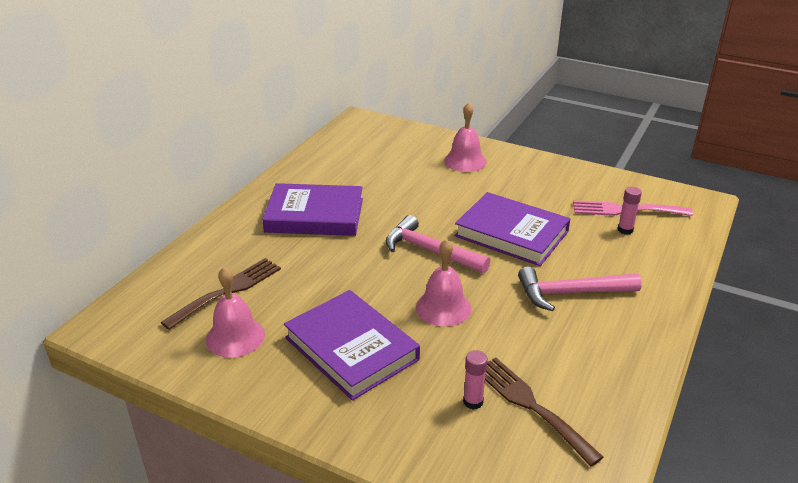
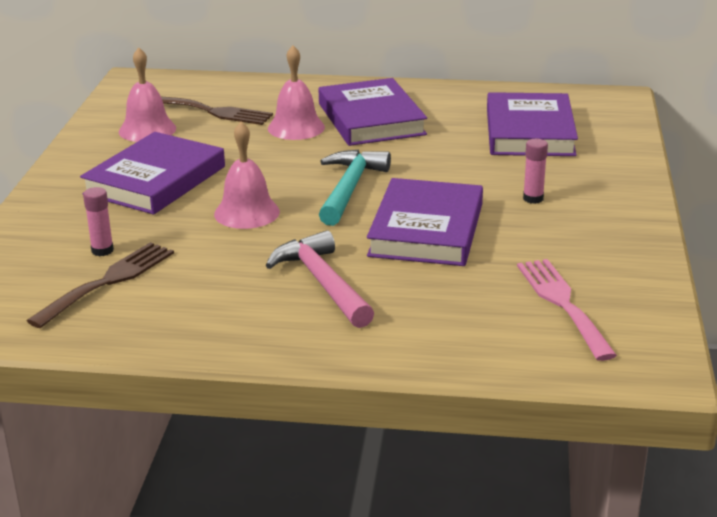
camera: 70 degrees right, 5 degrees down
pink hammer [385,215,491,274] -> turquoise hammer [319,150,391,226]
pink bell [444,102,487,172] -> pink bell moved to [268,46,325,140]
pink glue stick [618,187,642,235] -> pink glue stick moved to [523,139,548,204]
none -> purple book [487,92,578,156]

